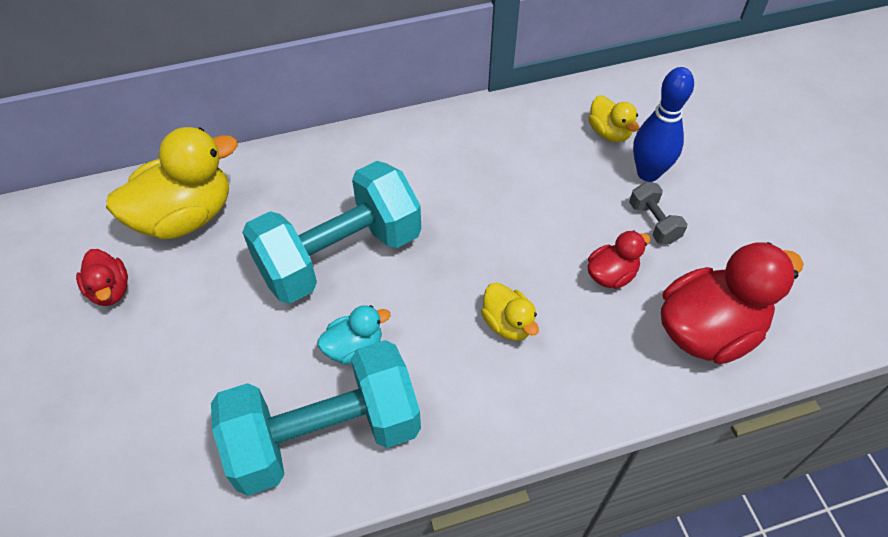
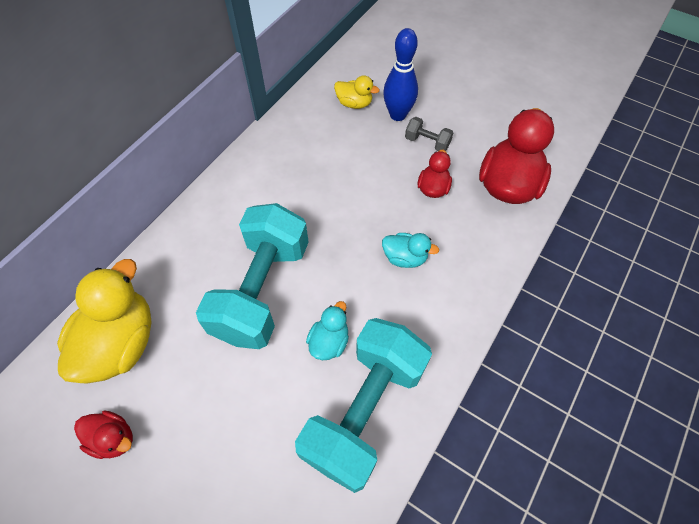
camera: 40 degrees left, 5 degrees up
yellow duck [481,283,539,341] -> turquoise duck [382,233,439,268]

